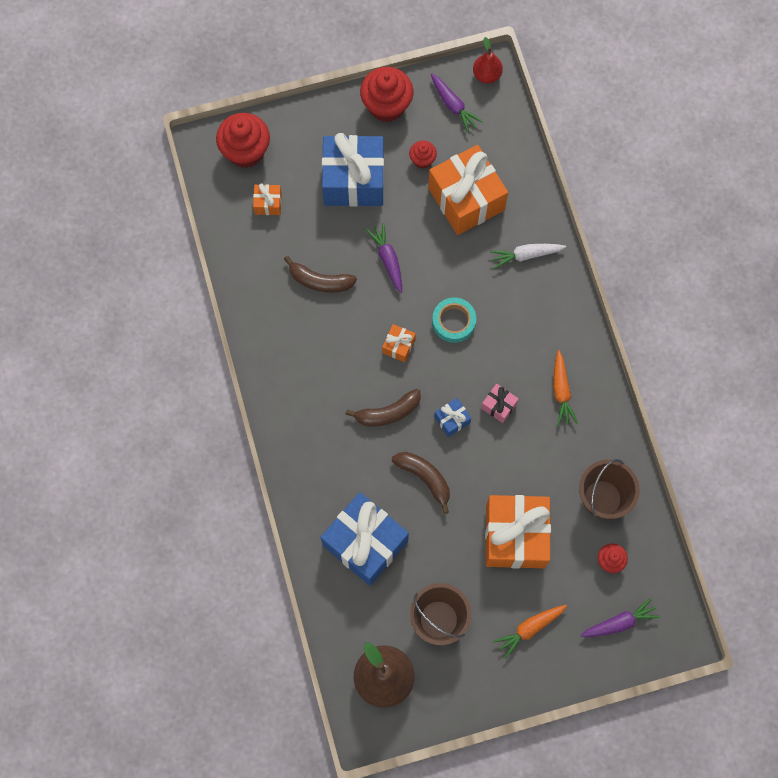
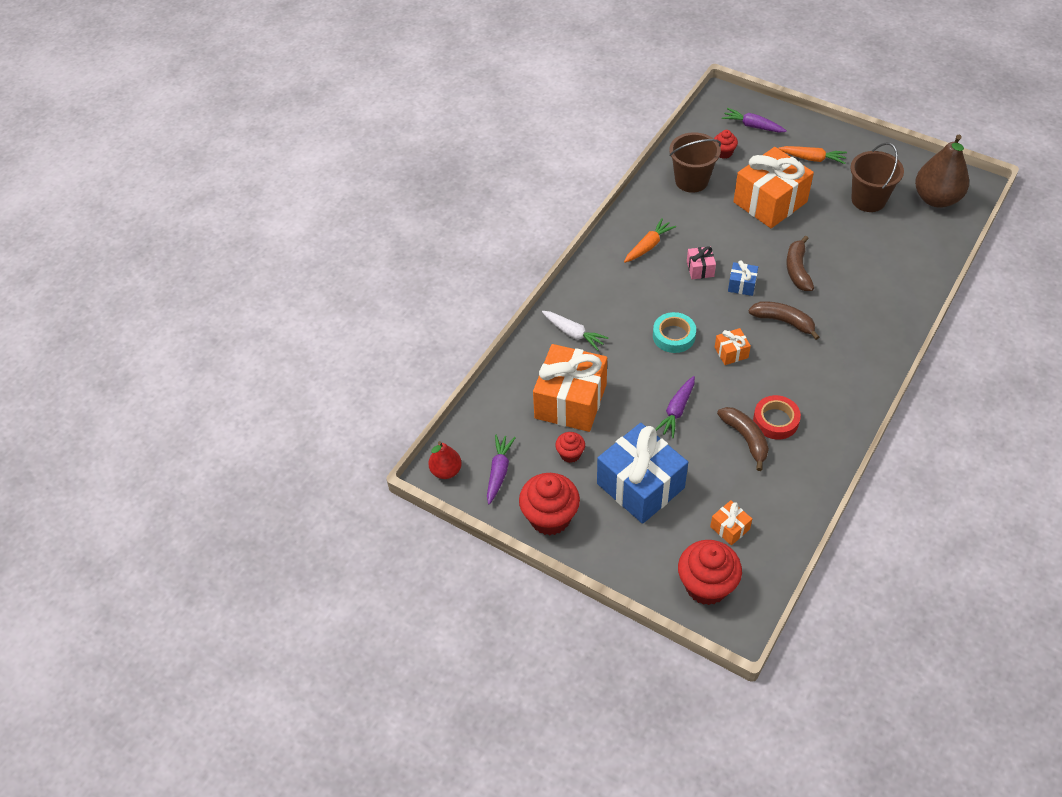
camera: 130 degrees left, 20 degrees down
blue gift [321,492,409,586] -> none
none -> red tape [753,395,801,440]

